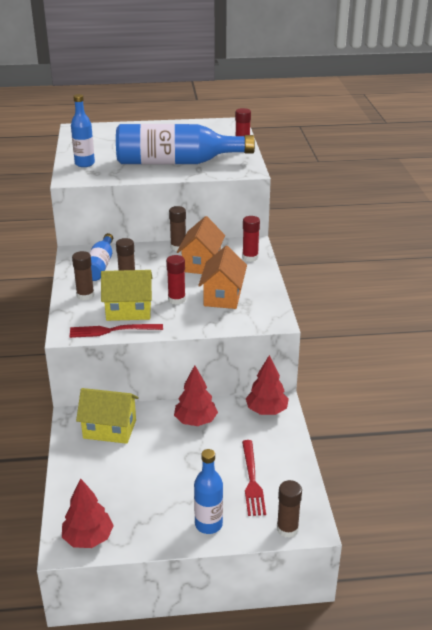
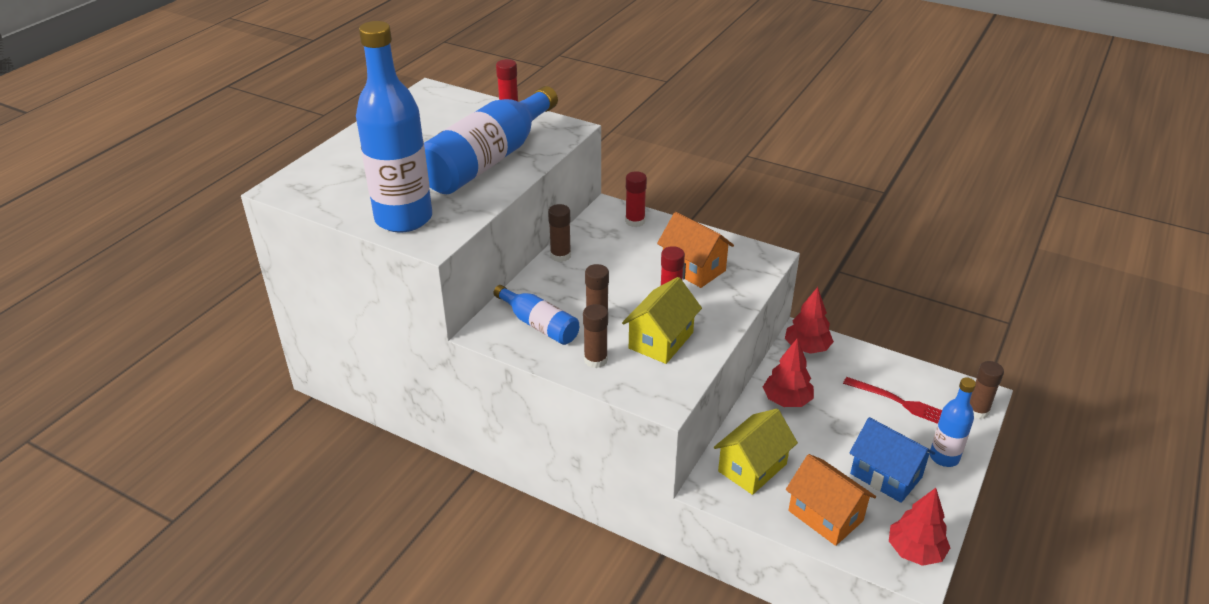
camera: 55 degrees left, 5 degrees up
red fork [69,324,163,338] -> none
blue bottle [71,94,95,167] -> blue bottle [356,21,432,233], size x1.95
orange house [177,216,225,274] -> orange house moved to [786,454,876,546]
none -> blue house [849,417,935,503]

